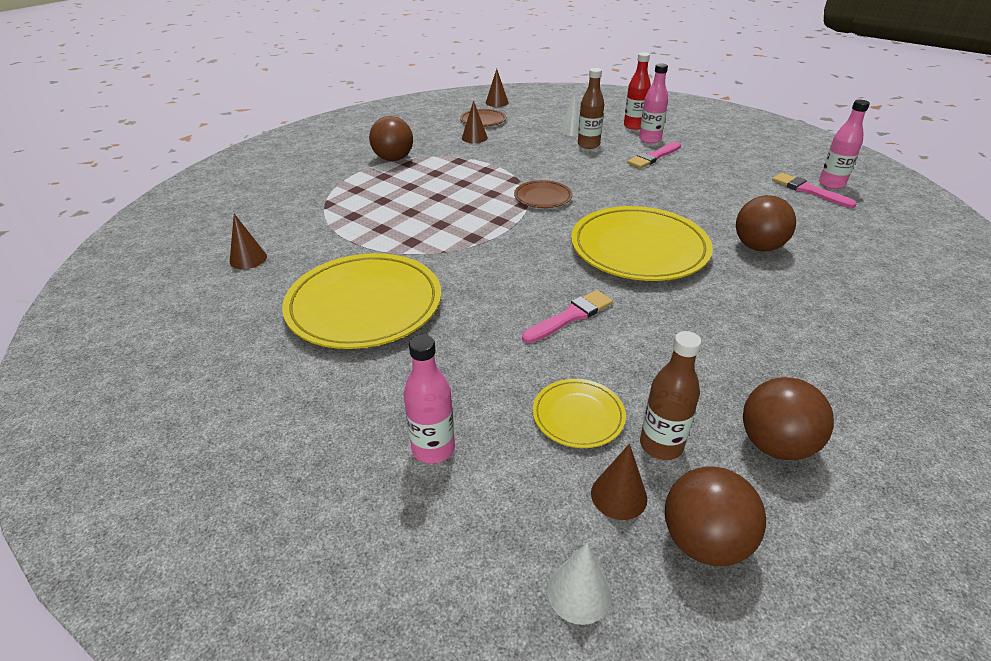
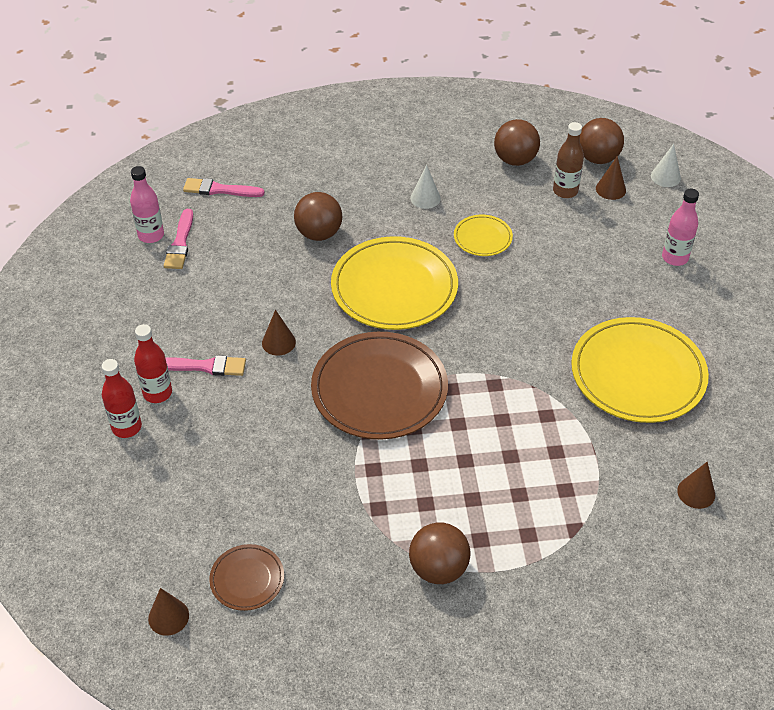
camera: 135 degrees left, 10 degrees up
brown cone [462,100,488,143] -> brown cone moved to [262,310,296,356]
brown plate [514,180,573,208] -> brown plate [311,332,448,439], size x2.07
pink brush [522,290,613,343] -> pink brush moved to [183,178,265,197]
yellow plate [533,379,626,448] -> yellow plate moved to [454,215,513,256]
white cone [559,94,580,136] -> white cone moved to [410,165,441,209]
brown bottle [578,68,604,149] -> none
pink bottle [639,63,668,144] -> red bottle [134,324,172,403]

